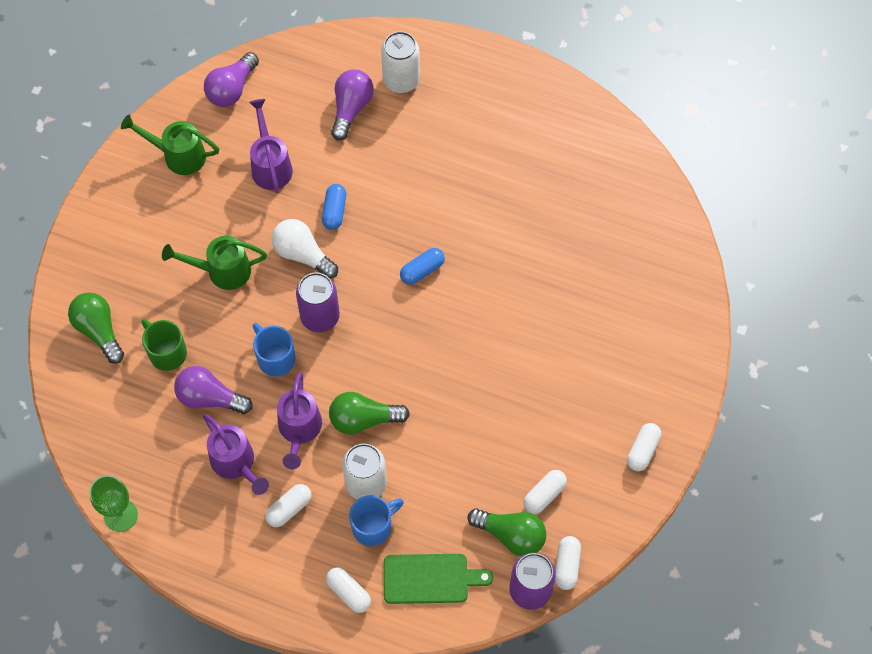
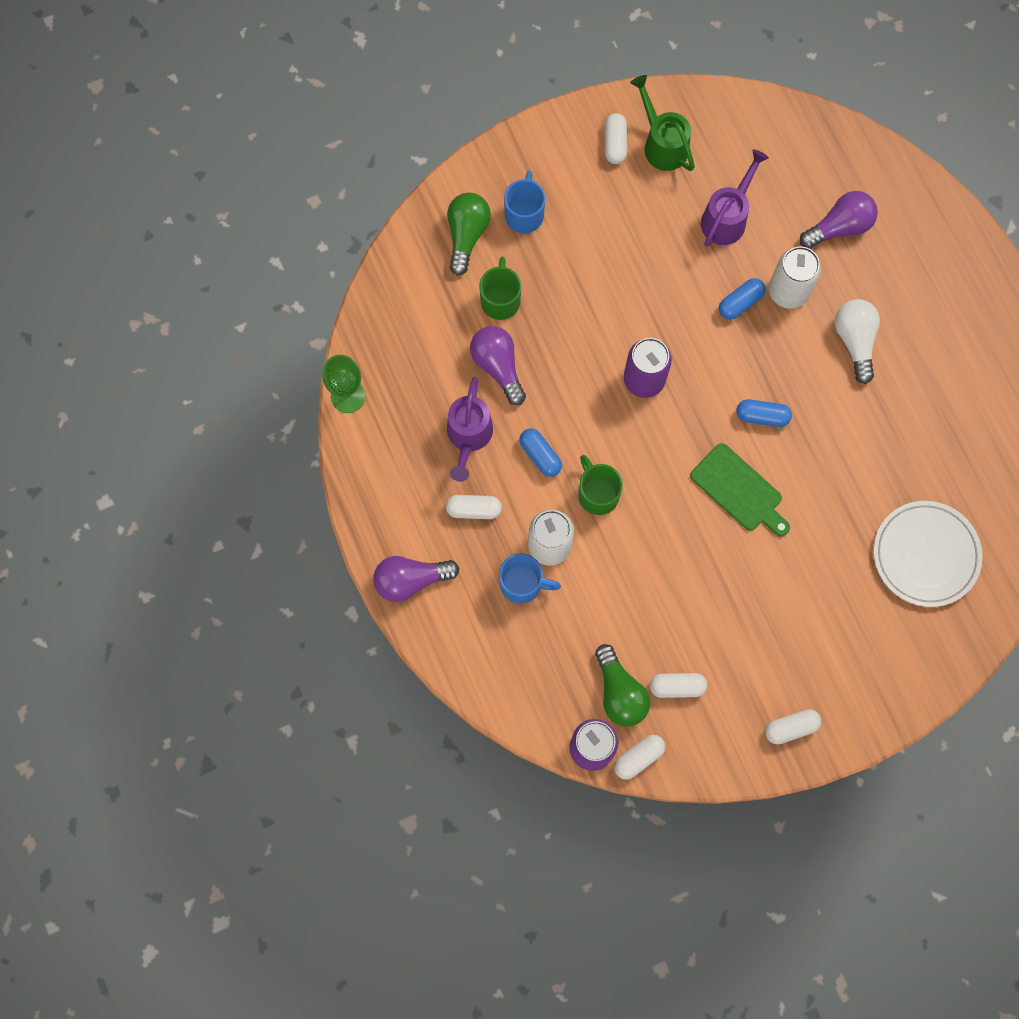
camera: 45 degrees right, 10 degrees up
green watering can [162,236,267,290] -> none
purple light bulb [204,52,259,107] -> purple light bulb moved to [373,556,459,602]
blue mug [253,323,296,377] -> blue mug moved to [504,171,545,233]
white light bulb [272,219,338,279] -> white light bulb moved to [835,299,880,384]
purple watering can [277,372,322,469] -> blue capsule [519,428,562,477]
white capsule [326,567,371,613] -> white capsule moved to [605,113,627,164]
green light bulb [329,392,410,434] -> green mug [578,455,623,515]
white can [381,31,420,93] -> white can moved to [769,246,821,309]
green cutting board [384,554,493,604] -> green cutting board moved to [690,443,790,537]
none -> white plate [874,501,983,607]

